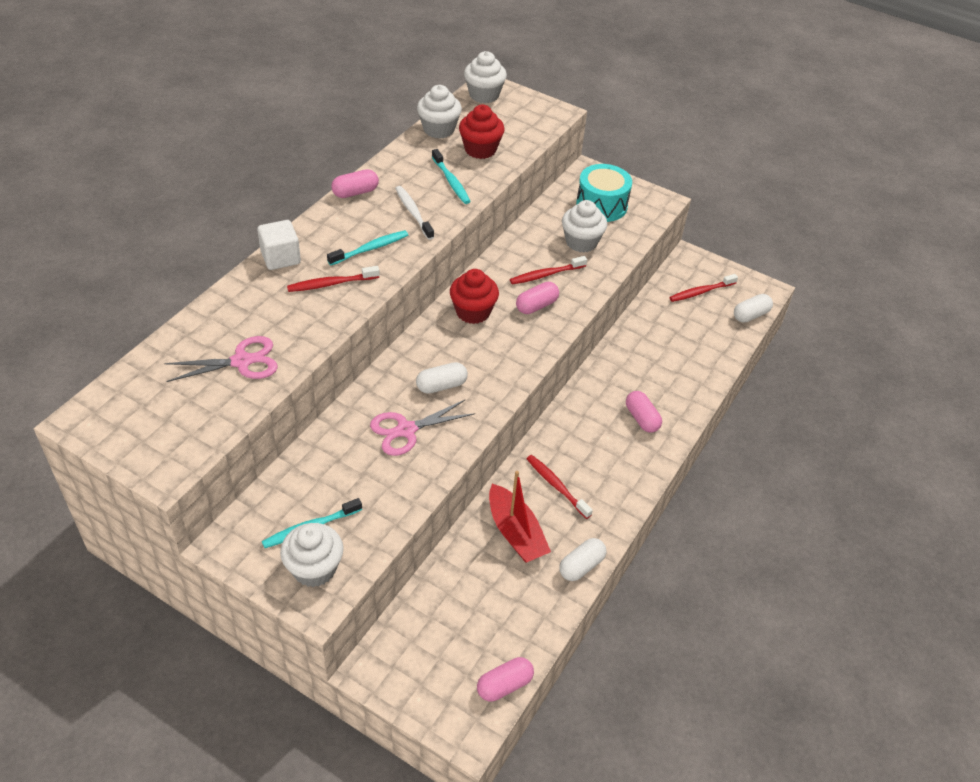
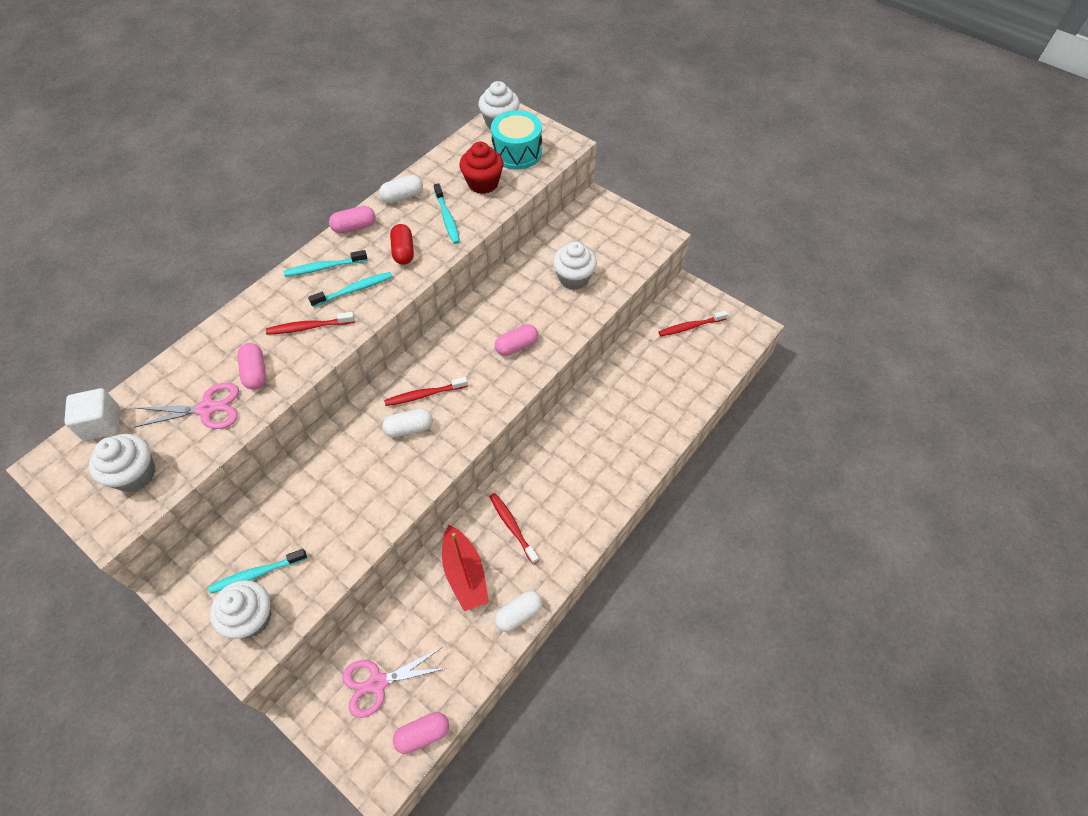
camera: 10 degrees right, 10 degrees up
white cube [257,220,301,270] -> white cube moved to [64,388,120,441]
pink scissors [370,399,475,456] -> pink scissors moved to [342,647,447,718]
white toothbrush [395,186,434,240] -> red capsule [390,224,414,265]
white cupcake [417,85,462,139] -> white cupcake moved to [89,434,155,492]
red cupcake [450,269,499,324] -> none
red toothbrush [510,256,587,285] -> red toothbrush moved to [384,377,468,406]
turquoise drum [576,164,632,222] -> turquoise drum moved to [491,110,542,170]
pink capsule [626,391,662,433] -> pink capsule moved to [237,343,266,390]
white capsule [734,294,773,323] -> white capsule moved to [379,175,423,203]
none -> turquoise toothbrush [283,250,367,277]

